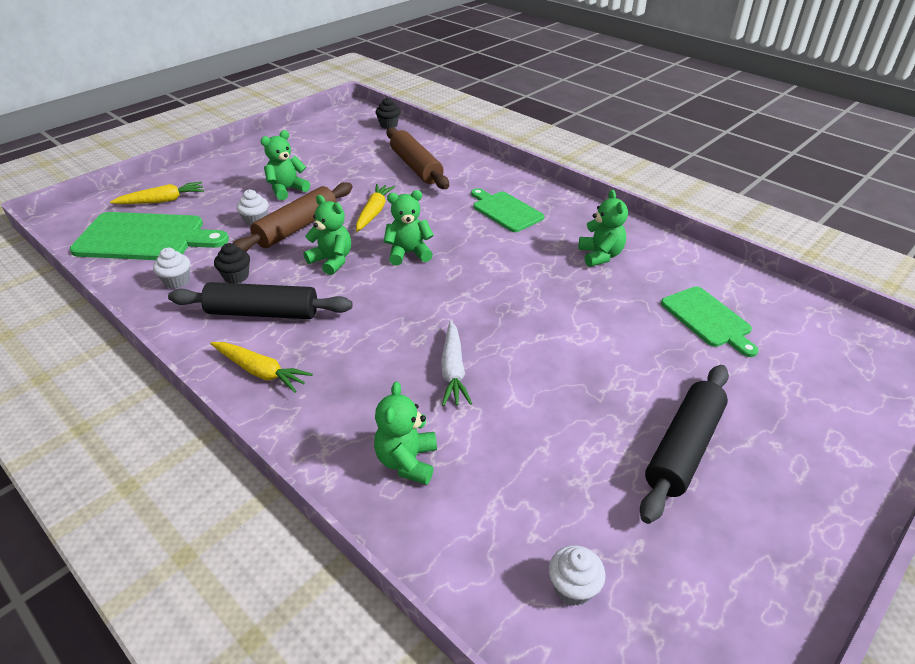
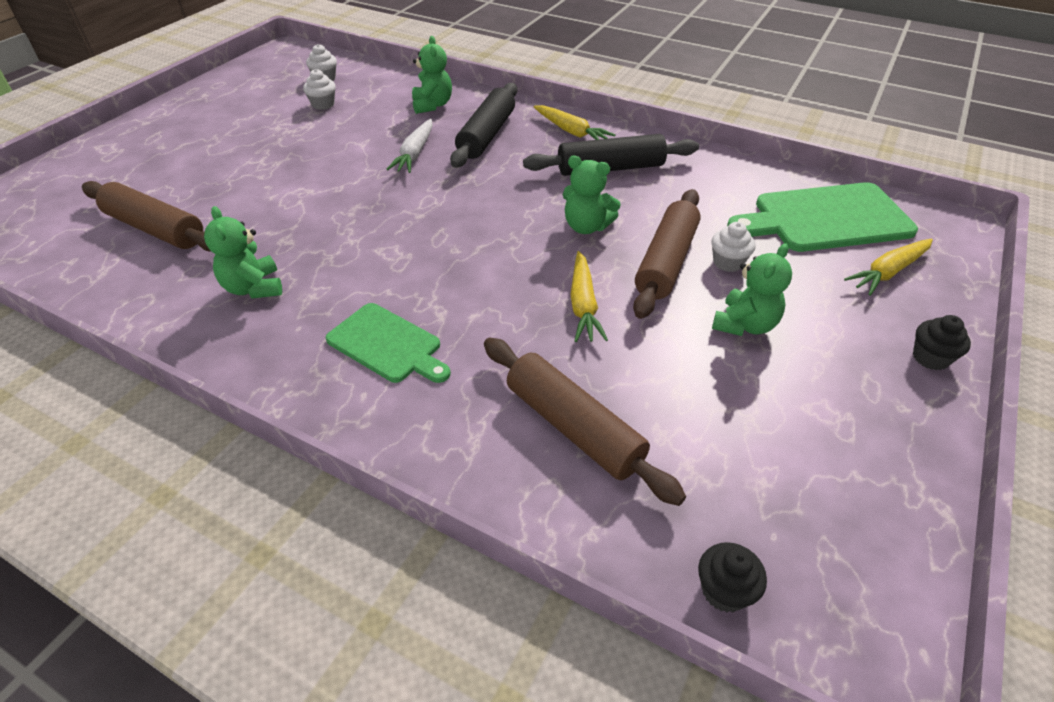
camera: 165 degrees right, 5 degrees up
white cupcake [153,248,190,289] -> white cupcake moved to [303,69,336,110]
yellow carrot [210,342,313,393] -> yellow carrot turned 150 degrees counterclockwise [534,105,616,140]
black cupcake [214,243,250,283] -> black cupcake moved to [913,315,971,370]
green teddy bear [383,190,434,265] -> none
white carrot [441,321,472,406] -> white carrot turned 150 degrees counterclockwise [386,119,433,173]
black rolling pin [640,365,729,524] -> black rolling pin moved to [450,83,517,168]
green cutting board [661,286,759,357] -> brown rolling pin [82,181,212,252]

